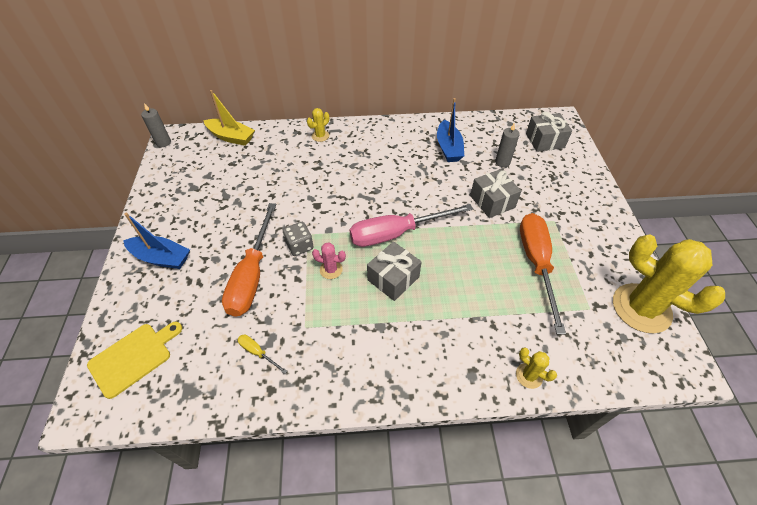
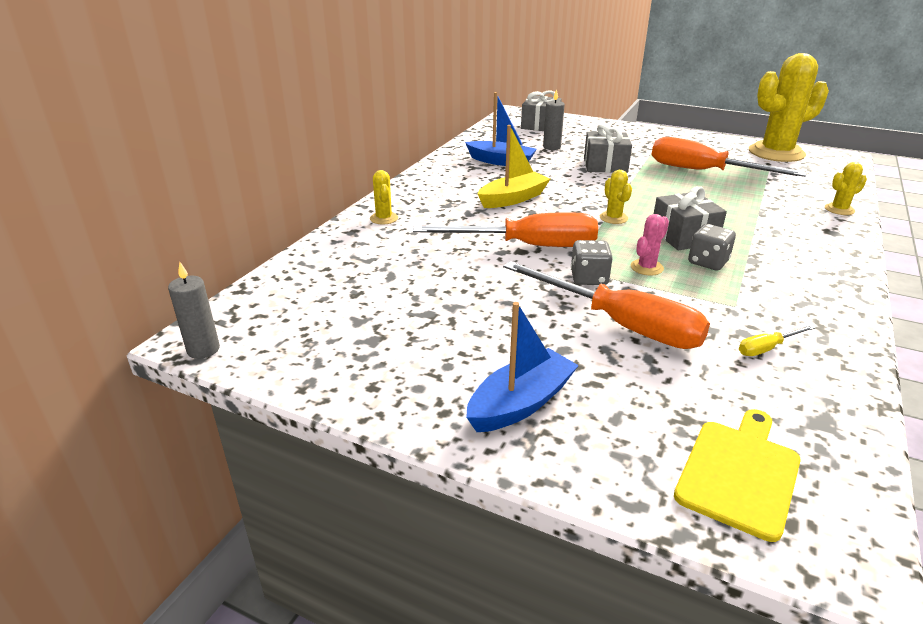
camera: 60 degrees left, 20 degrees down
yellow cutting board [87,322,182,399] -> yellow cutting board turned 45 degrees clockwise [674,409,801,542]
yellow boat [203,90,255,146] -> yellow boat moved to [478,125,550,208]
pink screwdriver [350,204,473,247] -> yellow cactus [600,170,632,224]
none -> orange screwdriver [413,212,598,247]
none -> grey dice [688,224,736,271]

